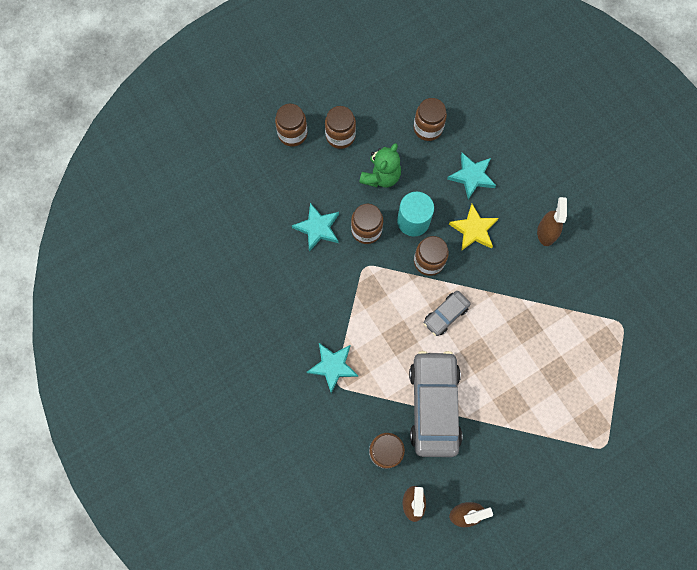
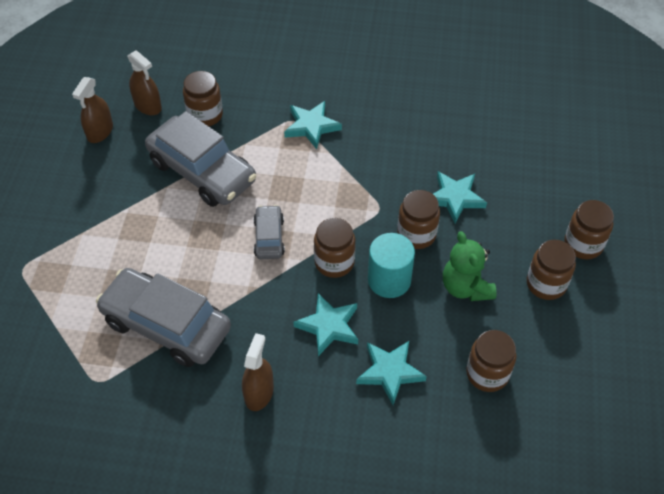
camera: 130 degrees right, 20 degrees down
yellow star [449,204,498,251] -> turquoise star [294,293,358,356]
brown spray bottle [537,197,567,246] -> brown spray bottle turned 120 degrees counterclockwise [242,333,274,411]
none -> grey car [96,268,231,367]

